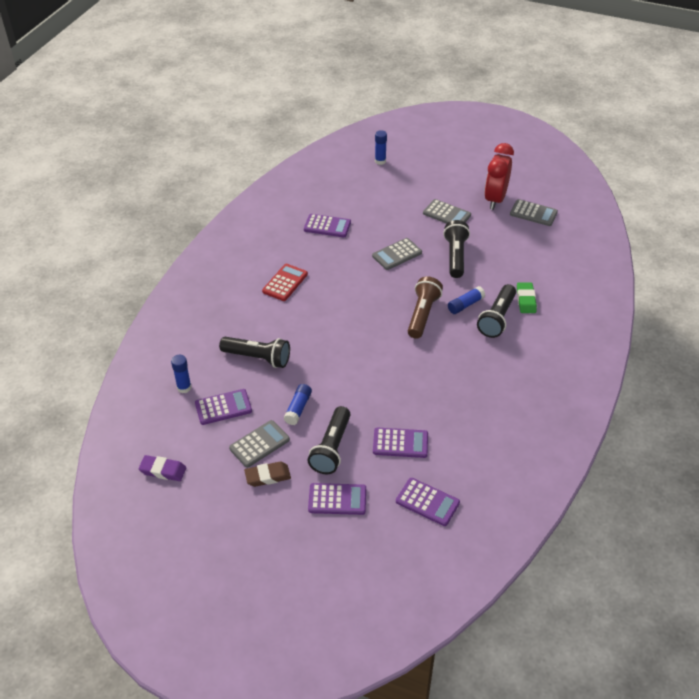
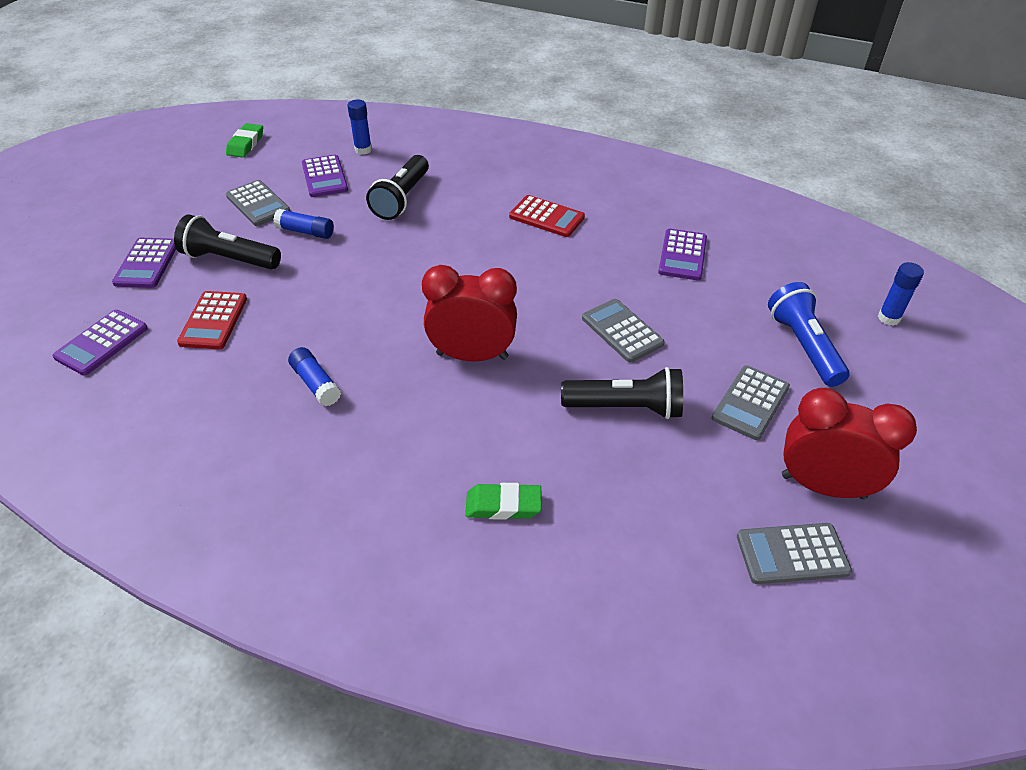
camera: 90 degrees right, 0 degrees up
purple eraser [139,455,186,481] -> green eraser [226,123,263,157]
brown eraser [244,462,291,487] -> none
purple calculator [373,427,428,458] -> red calculator [177,291,247,349]
brown flashlight [408,276,443,339] -> red clock [422,265,517,361]
blue glue stick [448,286,485,314] -> blue glue stick moved to [288,347,341,406]
black flashlight [477,284,516,338] -> none
grey calculator [510,199,558,226] -> grey calculator turned 60 degrees clockwise [737,523,852,584]
none -> blue flashlight [768,282,849,387]

